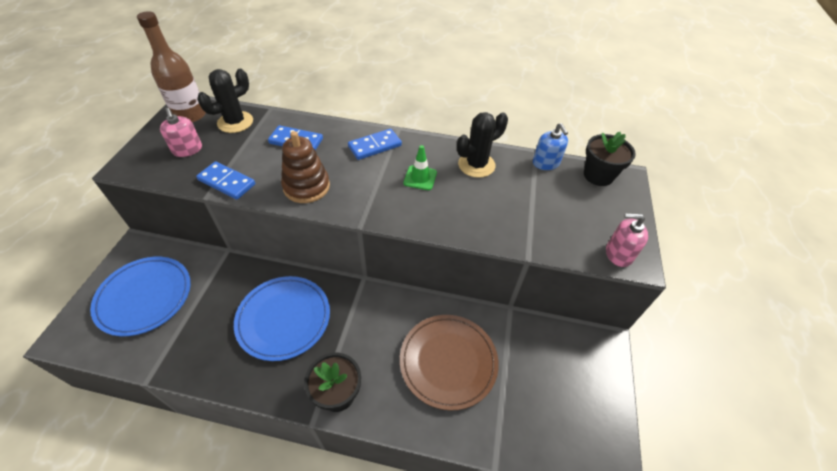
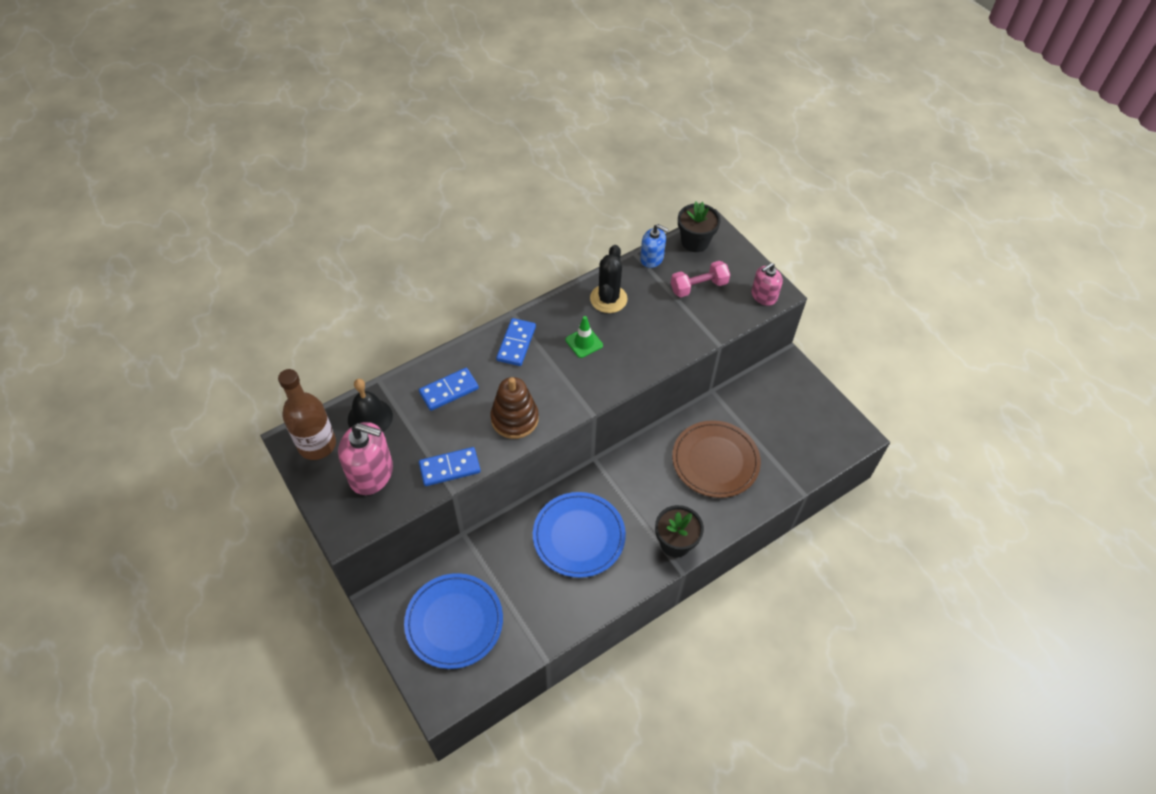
camera: 45 degrees left, 5 degrees up
pink soap dispenser [160,108,202,157] -> pink soap dispenser [338,422,393,495], size x1.62
black cactus [197,69,253,133] -> black bell [348,379,393,432]
none -> pink dumbbell [671,261,730,297]

